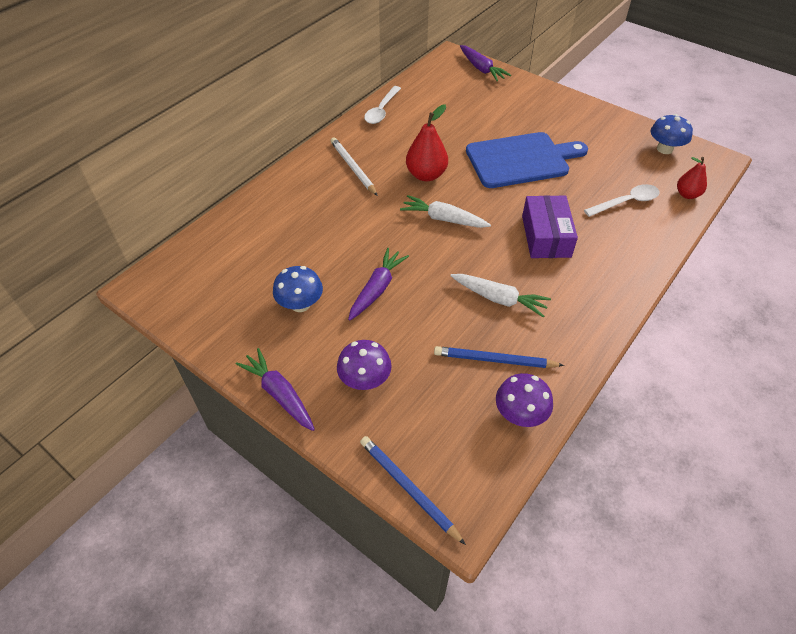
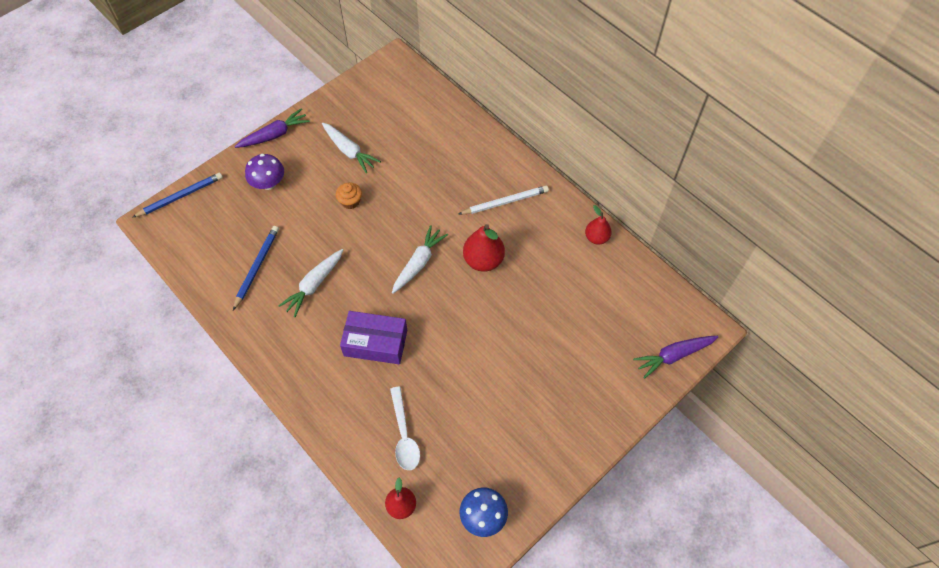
camera: 100 degrees right, 10 degrees up
blue mushroom [273,266,323,312] -> white carrot [322,122,381,173]
purple carrot [348,248,409,321] -> orange cupcake [336,182,362,209]
white spoon [364,86,401,124] -> red pear [585,205,612,244]
blue cutting board [466,132,588,188] -> none
purple mushroom [496,373,553,427] -> none

